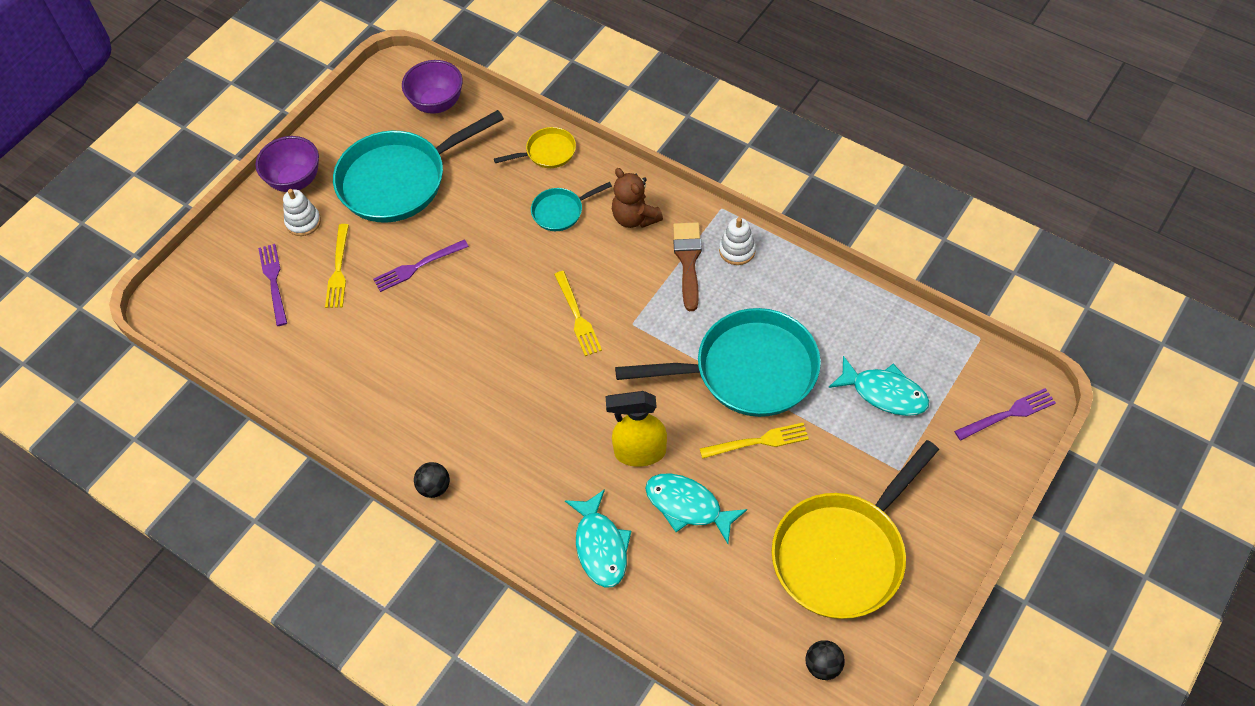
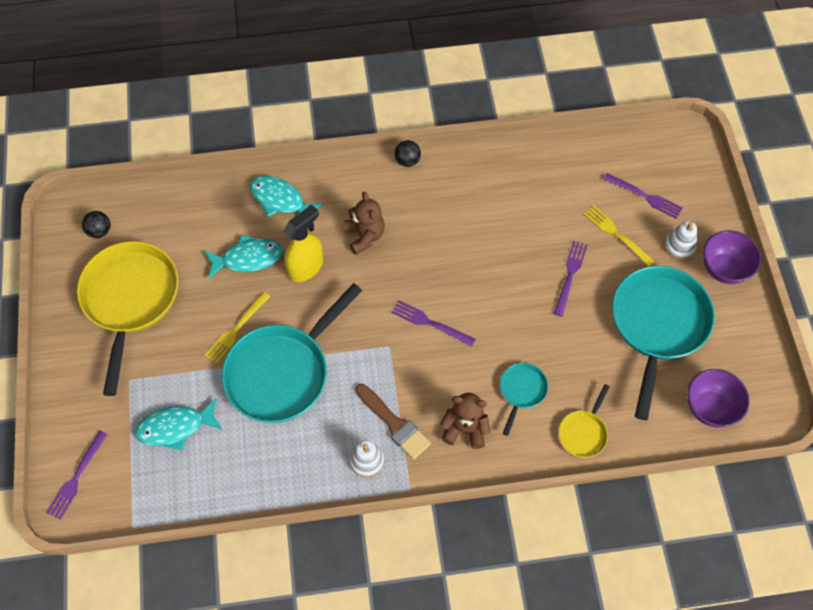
camera: 135 degrees right, 5 degrees up
yellow fork [554,271,602,356] -> purple fork [392,300,476,347]
none -> brown teddy bear [344,192,385,255]

